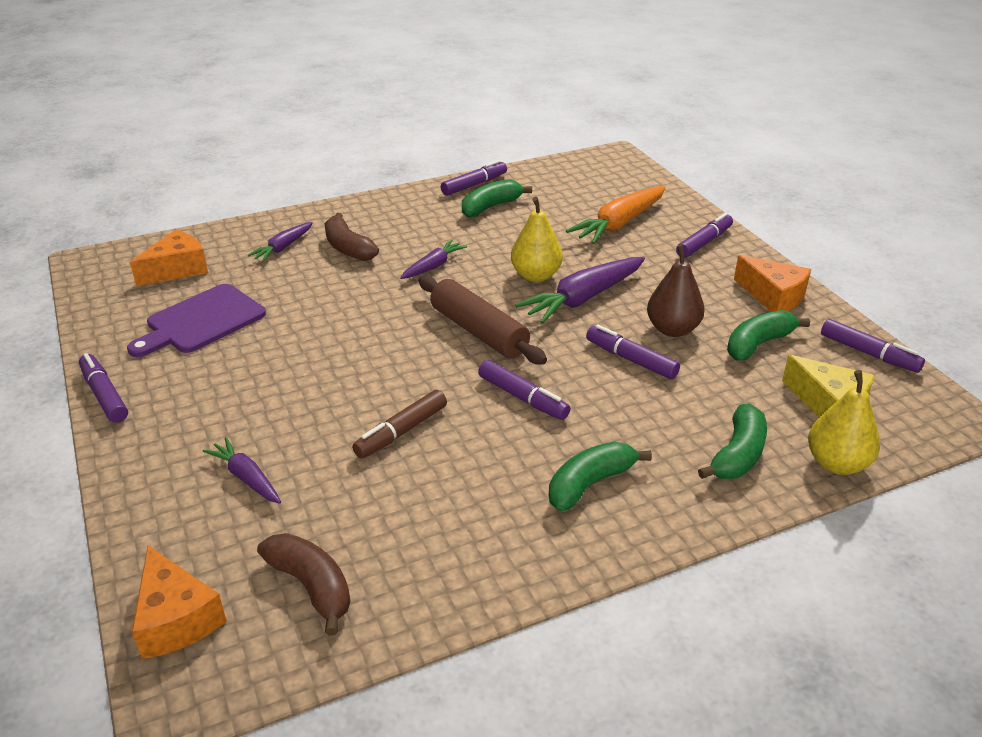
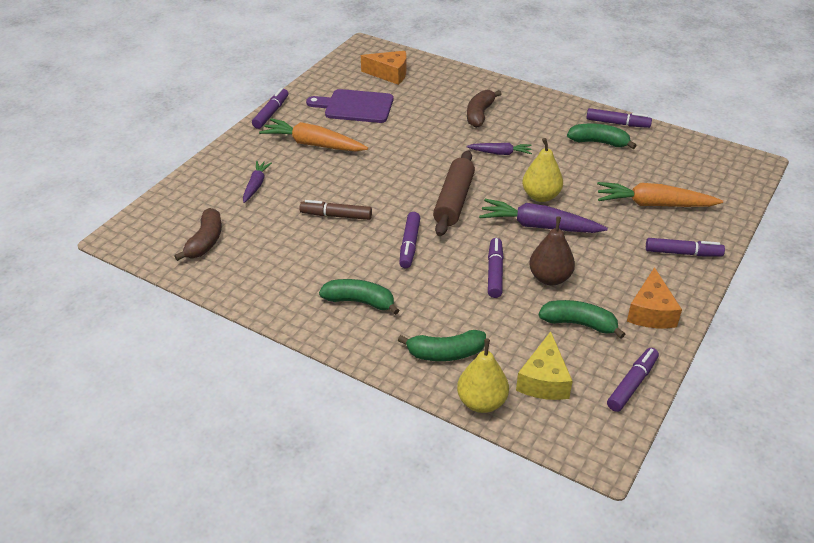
camera: 55 degrees right, 5 degrees up
orange cheese [132,545,227,659] -> none
purple carrot [248,222,313,262] -> none
purple marker [821,319,925,373] -> purple marker turned 150 degrees counterclockwise [607,348,659,412]
none -> orange carrot [259,118,368,152]

